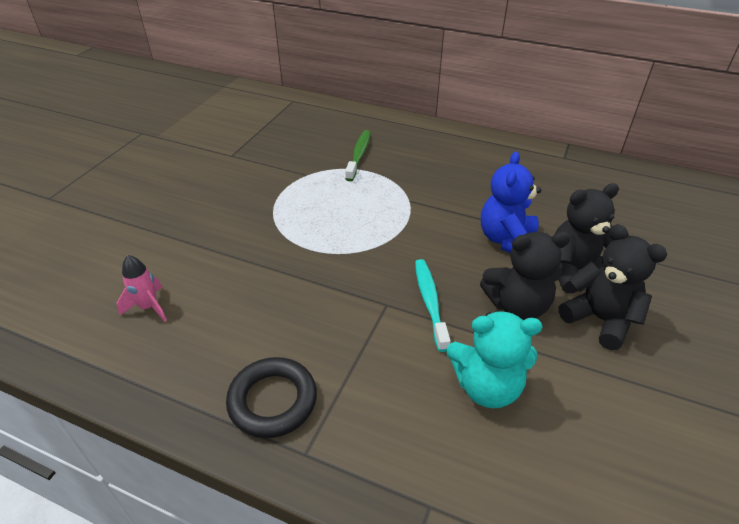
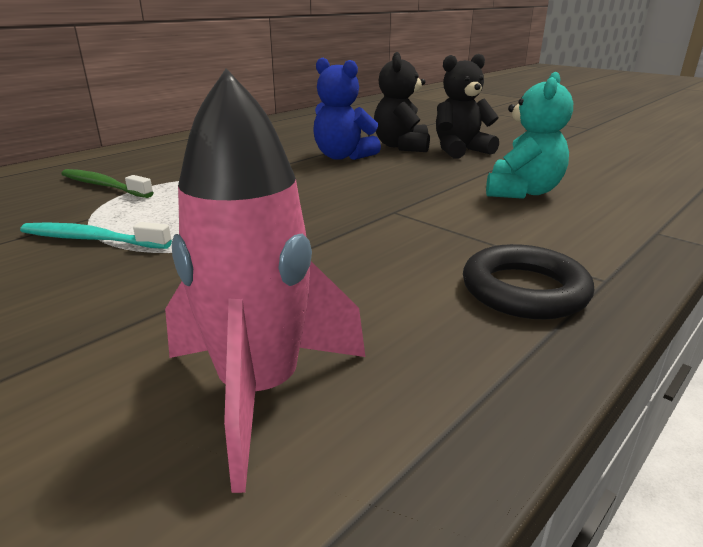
camera: 70 degrees left, 15 degrees down
pink rocket [117,255,167,322] -> pink rocket [165,68,365,493], size x1.96
turquoise toothbrush [415,259,451,352] -> turquoise toothbrush moved to [20,222,172,249]
black teddy bear [480,232,570,320] -> none

